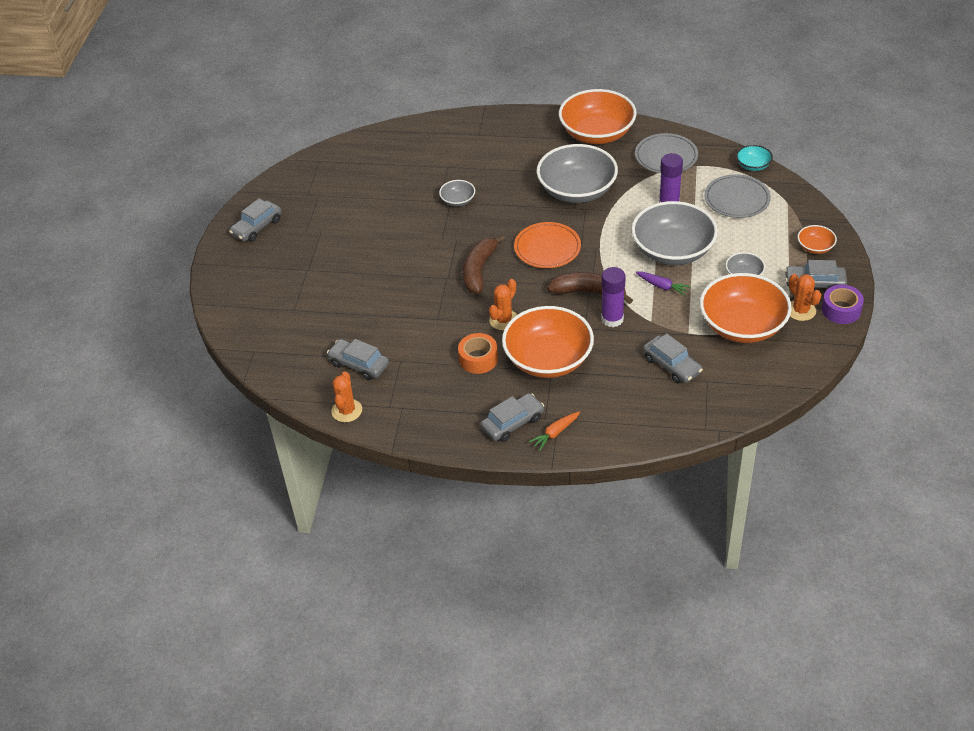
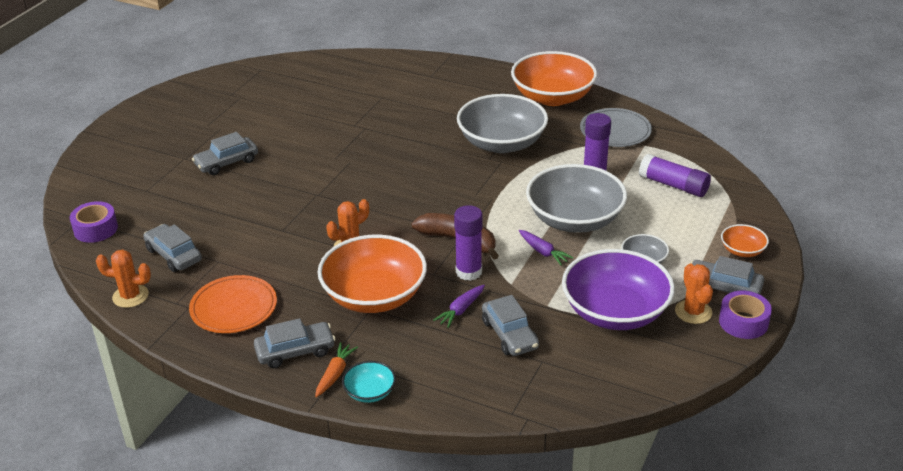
camera: 15 degrees right, 10 degrees down
grey car [229,198,282,242] -> grey car moved to [192,132,258,175]
orange cactus [331,371,362,422] -> orange cactus turned 75 degrees clockwise [96,250,151,308]
grey bowl [439,180,475,207] -> none
orange tape [458,333,498,374] -> none
brown banana [463,235,505,294] -> none
orange plate [514,222,581,268] -> orange plate moved to [189,275,277,333]
orange carrot [528,412,580,451] -> orange carrot turned 135 degrees clockwise [315,342,358,397]
orange bowl [700,273,792,343] -> purple bowl [562,249,675,330]
grey plate [704,174,771,218] -> purple glue stick [639,154,711,197]
turquoise bowl [736,145,773,171] -> turquoise bowl moved to [342,361,396,403]
none -> purple tape [70,201,118,243]
none -> purple carrot [433,285,485,328]

